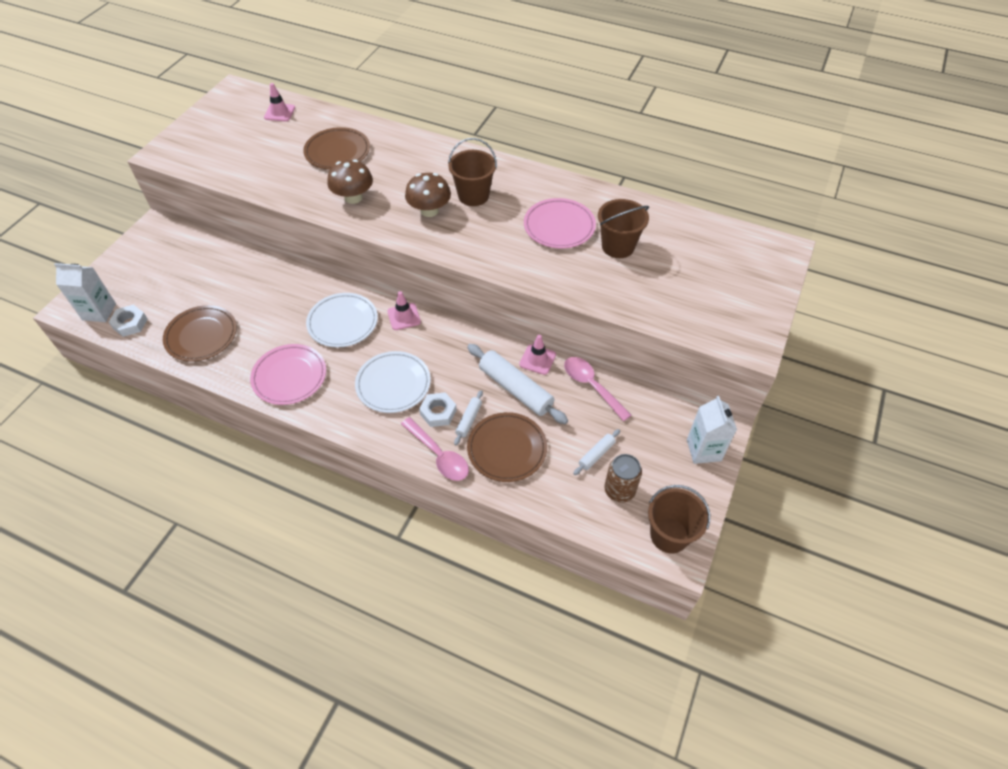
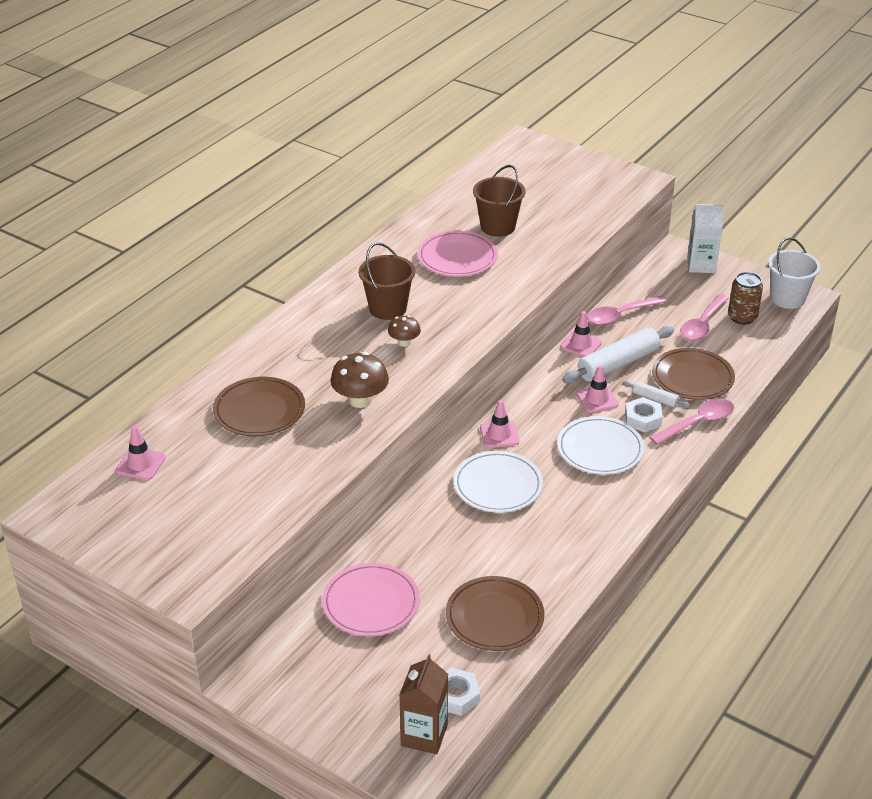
camera: 80 degrees left, 15 degrees down
white carton [54,263,116,322] -> brown carton [399,654,448,754]
pink plate [250,344,326,405] -> pink plate moved to [322,563,420,636]
brown mushroom [405,173,451,217] -> brown mushroom [388,315,421,347], size x0.59
white rolling pin [573,429,620,475] -> pink spoon [680,294,729,340]
brown bucket [648,485,710,553] -> white bucket [768,237,821,309]
none -> pink traffic cone [576,365,619,413]

